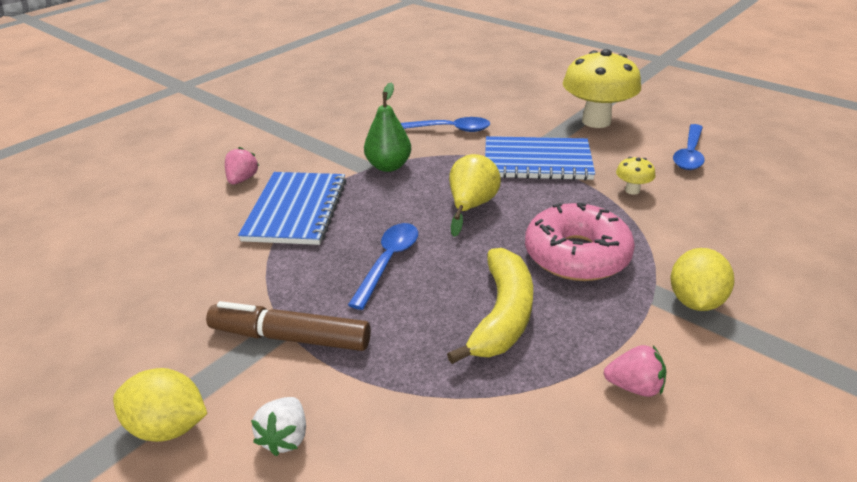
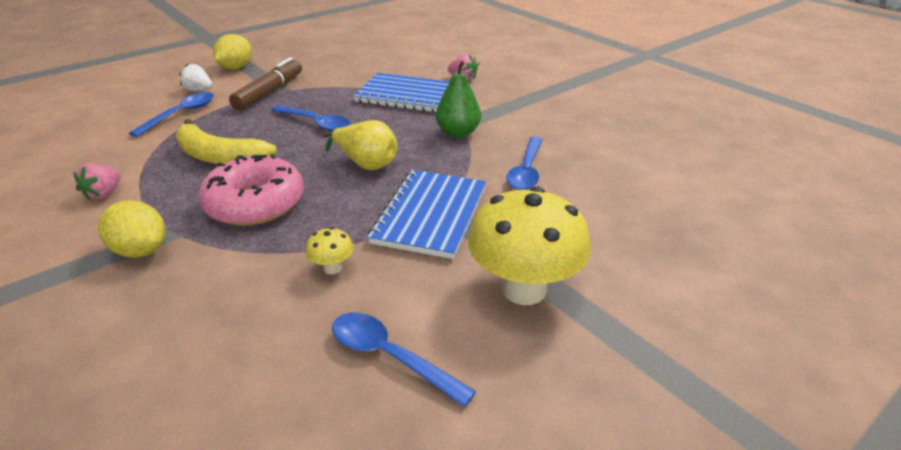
camera: 100 degrees right, 0 degrees up
none -> blue spoon [129,92,214,137]

